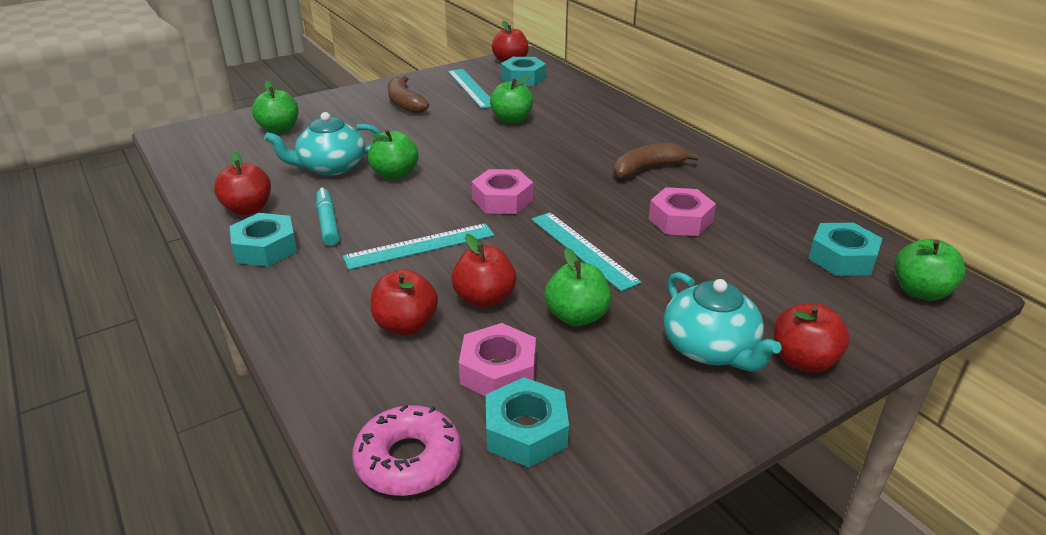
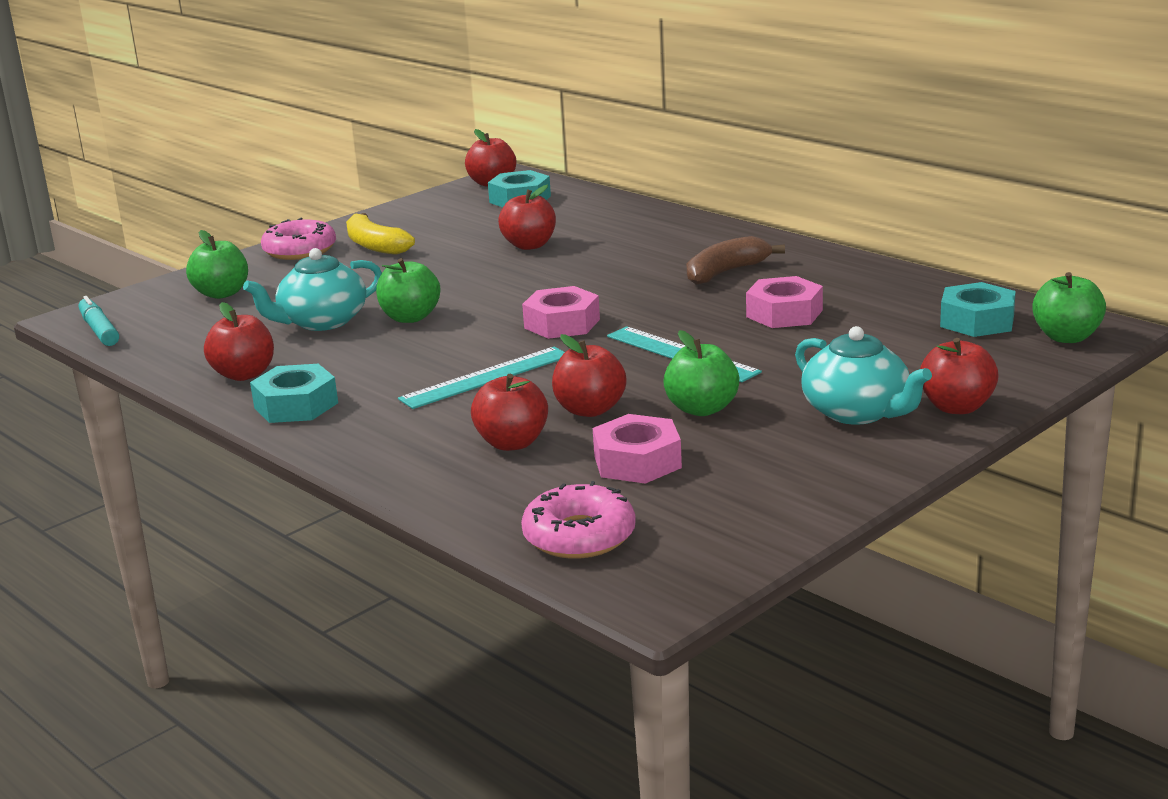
camera: 10 degrees left, 10 degrees down
turquoise marker [316,187,340,246] -> turquoise marker moved to [78,296,119,346]
brown banana [388,76,429,114] -> yellow banana [346,213,415,255]
turquoise ruler [448,69,491,109] -> none
turquoise nut [486,377,569,467] -> none
green apple [490,76,534,124] -> red apple [498,185,556,250]
none -> pink donut [261,218,336,260]

